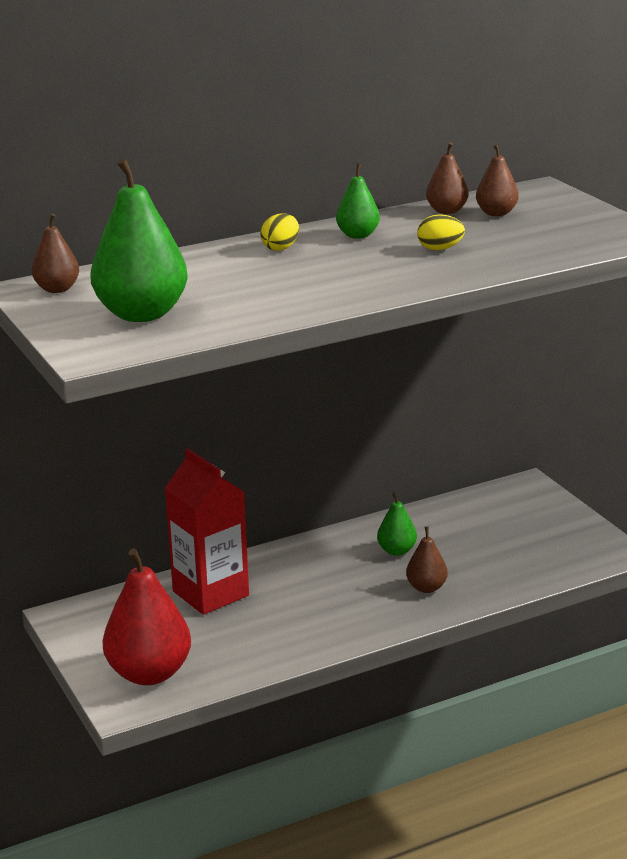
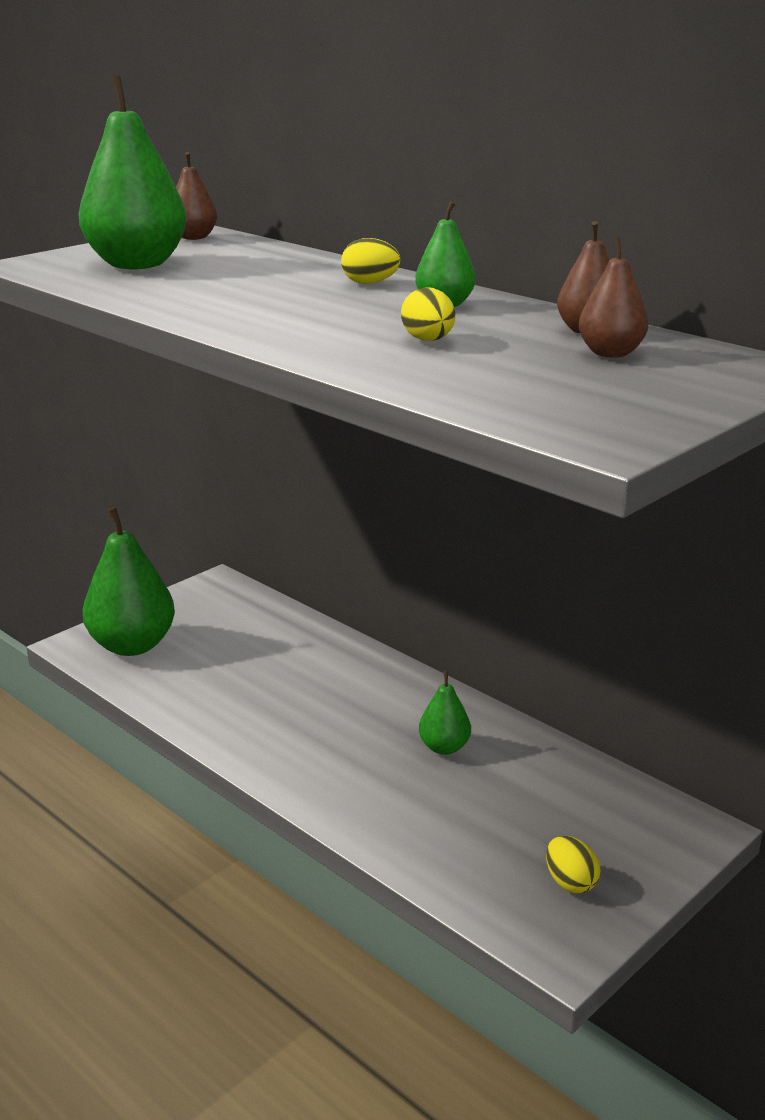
camera: 70 degrees right, 0 degrees up
red pear [102,548,191,685] -> green pear [83,507,175,656]
red carton [165,448,249,615] -> none
brown pear [406,526,448,593] -> none
none -> yellow egg [546,836,601,893]

